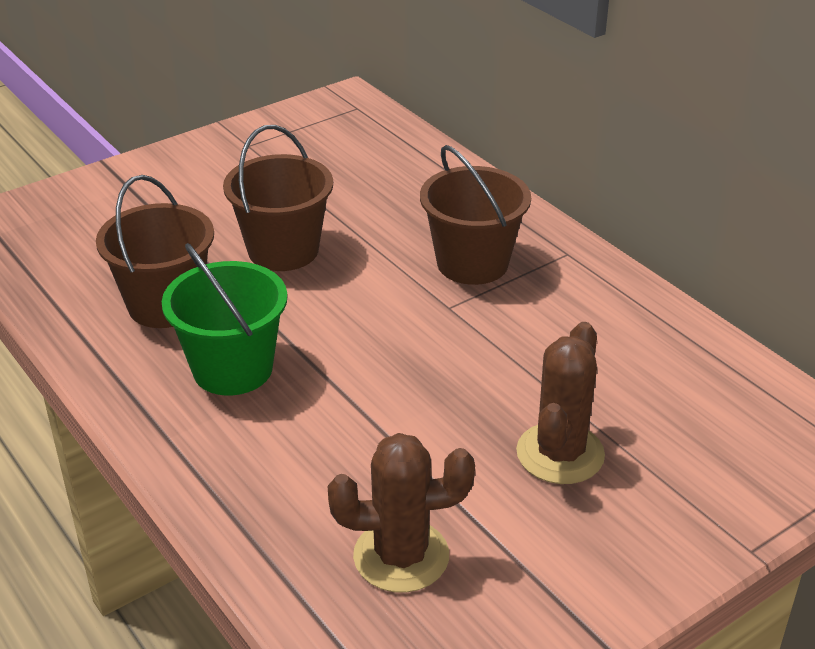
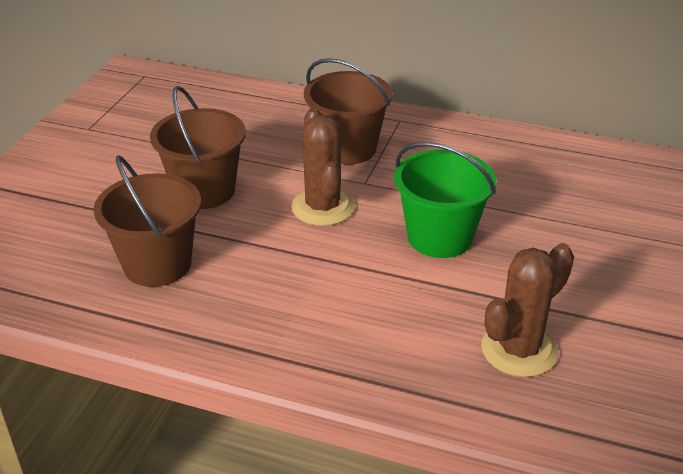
camera: 35 degrees left, 0 degrees up
green bucket [162,243,288,395] -> green bucket moved to [394,142,496,258]
brown cactus [516,322,605,484] -> brown cactus moved to [291,108,355,226]

